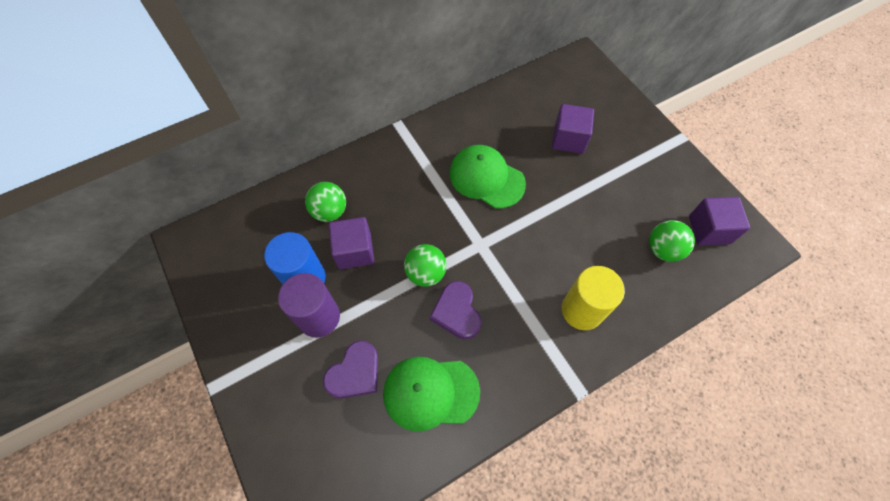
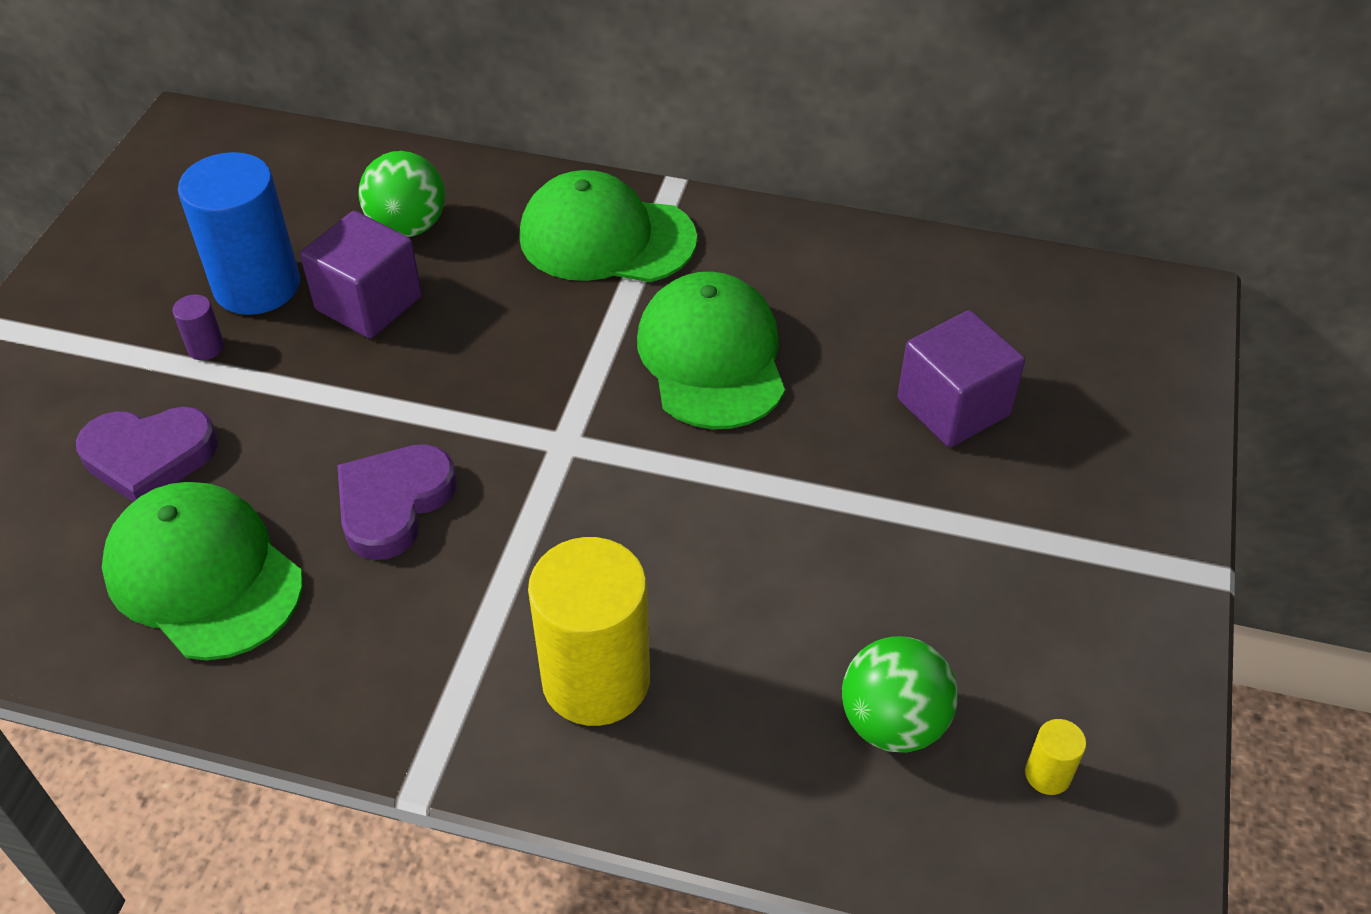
camera: 45 degrees right, 15 degrees down
purple cylinder [278,273,340,337] -> purple cylinder [173,295,224,360], size x0.41
green ball [404,244,447,287] -> none
purple cube [689,197,750,246] -> yellow cylinder [1025,719,1086,795]
none -> green cap [519,170,697,282]

